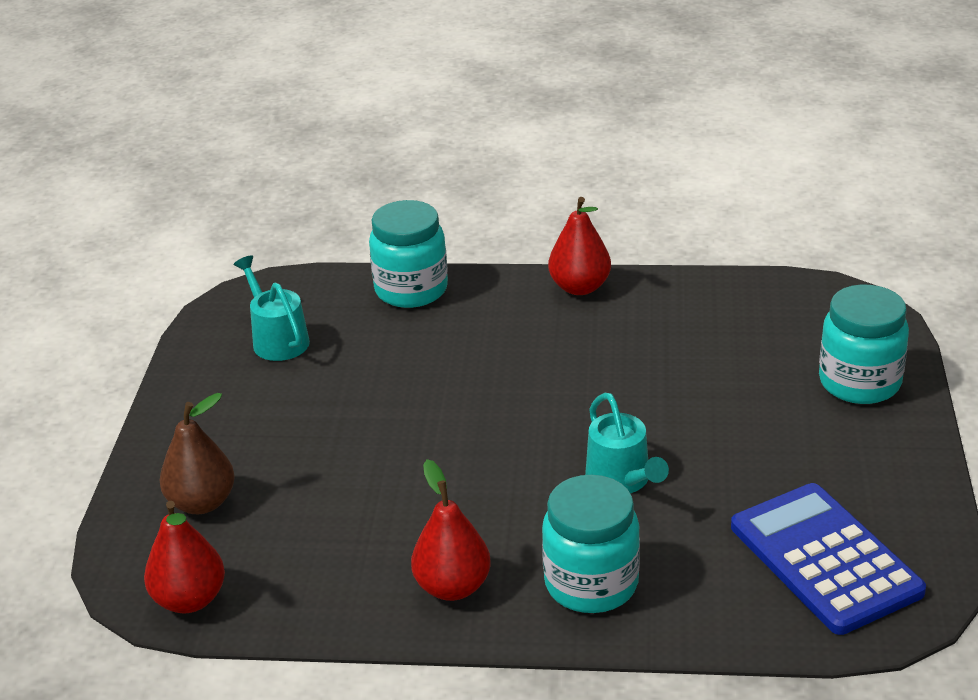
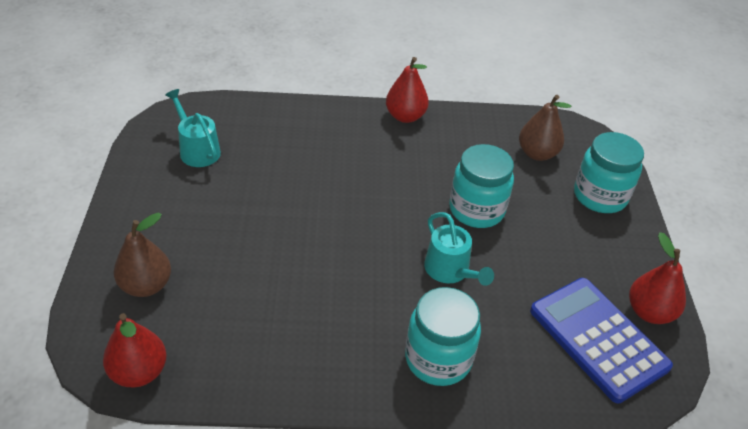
camera: 10 degrees left, 10 degrees up
turquoise jar [369,200,448,308] -> turquoise jar moved to [449,144,514,228]
red pear [411,459,491,601] -> red pear moved to [629,232,686,324]
none -> brown pear [519,95,571,161]

